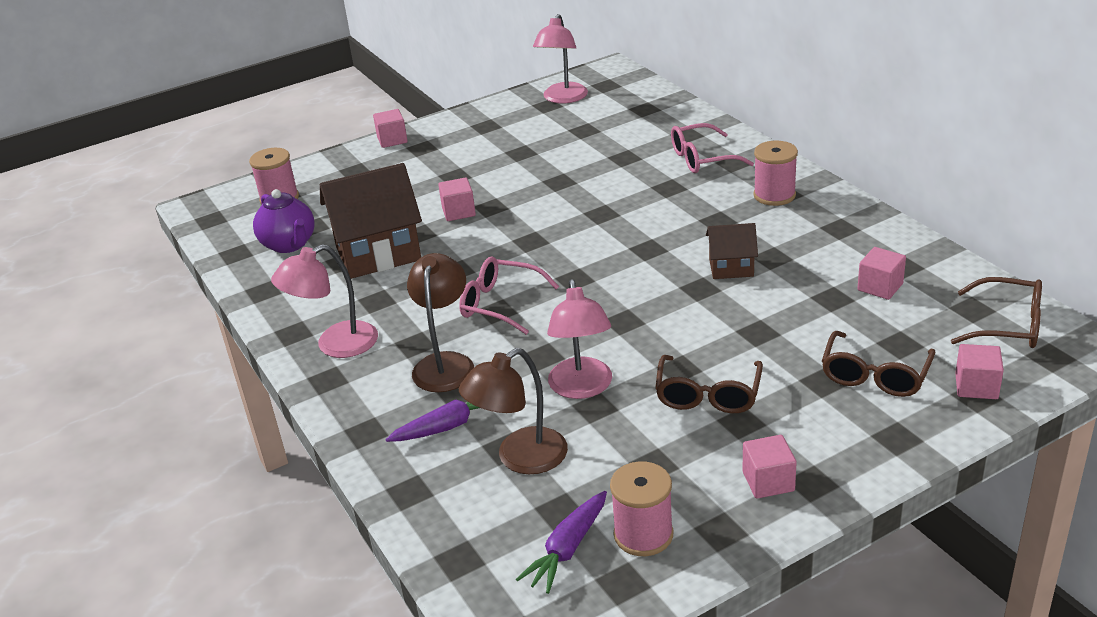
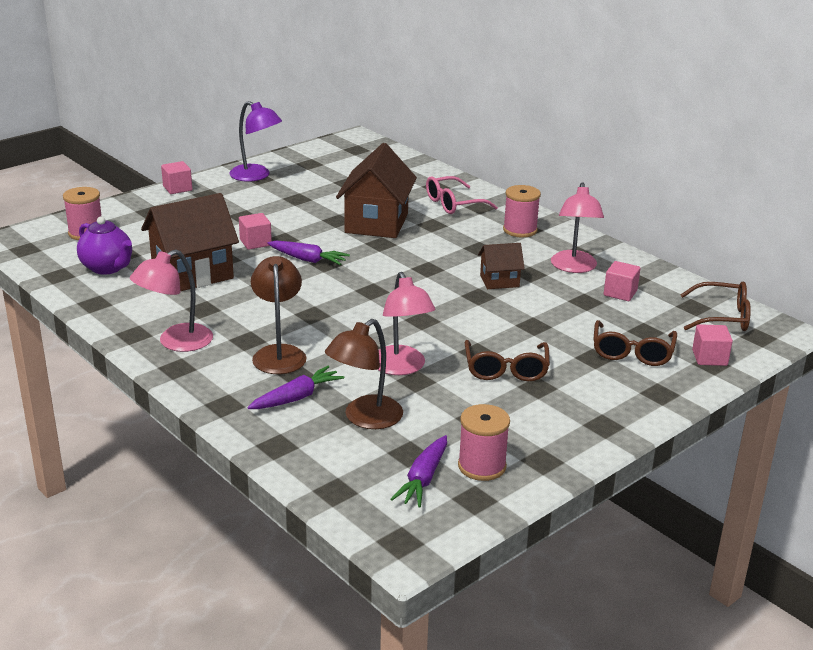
camera: 15 degrees left, 5 degrees down
pink glasses [459,257,559,335] -> none
pink lamp [533,14,588,104] -> pink lamp moved to [551,182,604,273]
pink cube [743,435,797,499] -> none
none -> purple lamp [229,101,282,182]
none -> purple carrot [267,241,350,265]
none -> brown house [336,143,417,238]

